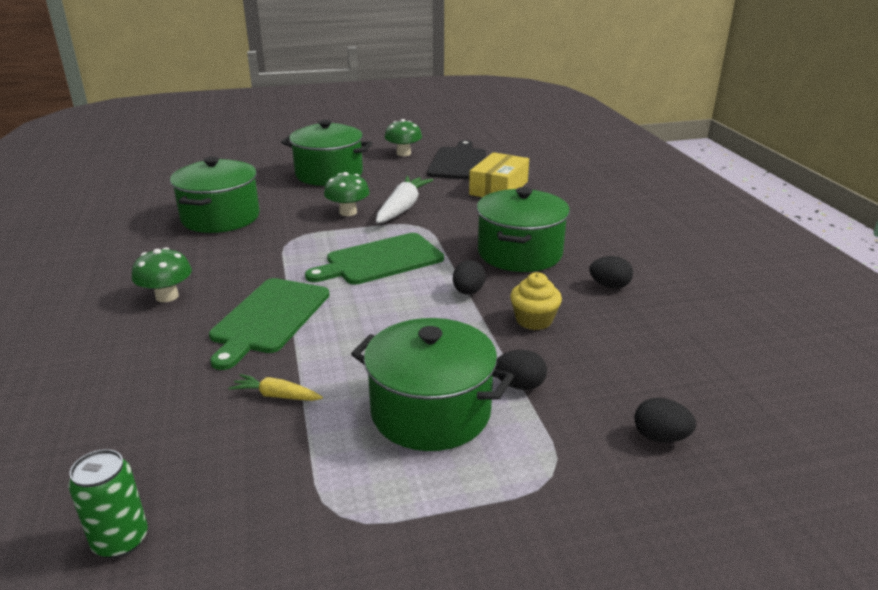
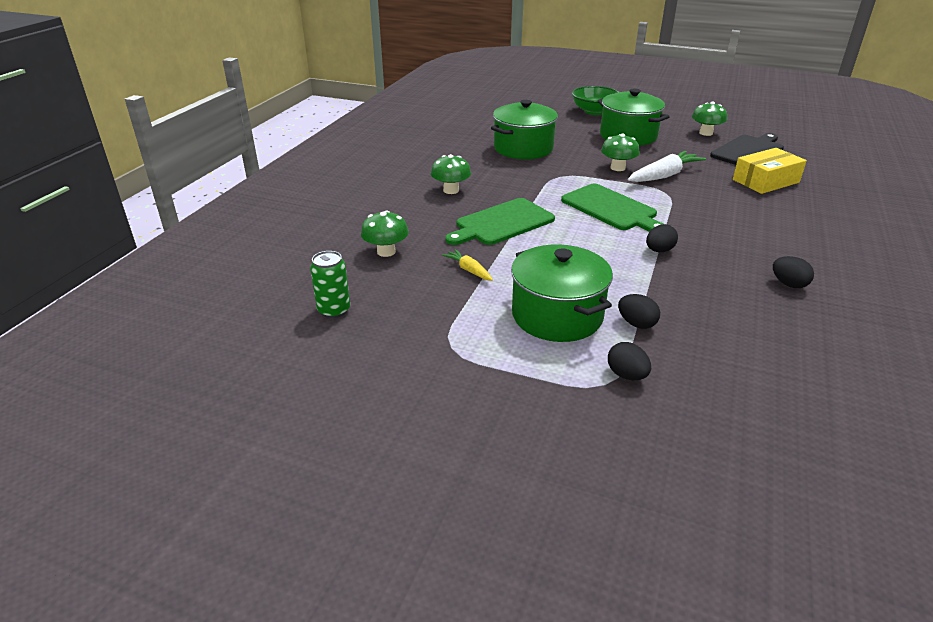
camera: 35 degrees right, 5 degrees up
green cutting board [305,233,444,285] -> green cutting board turned 135 degrees counterclockwise [561,184,663,232]
green pot [477,187,570,272] -> none
yellow cupcake [510,272,562,330] -> none
black egg [635,398,696,443] -> black egg moved to [608,342,651,380]
none -> green mushroom [361,211,409,257]
none -> green bowl [572,86,619,115]

